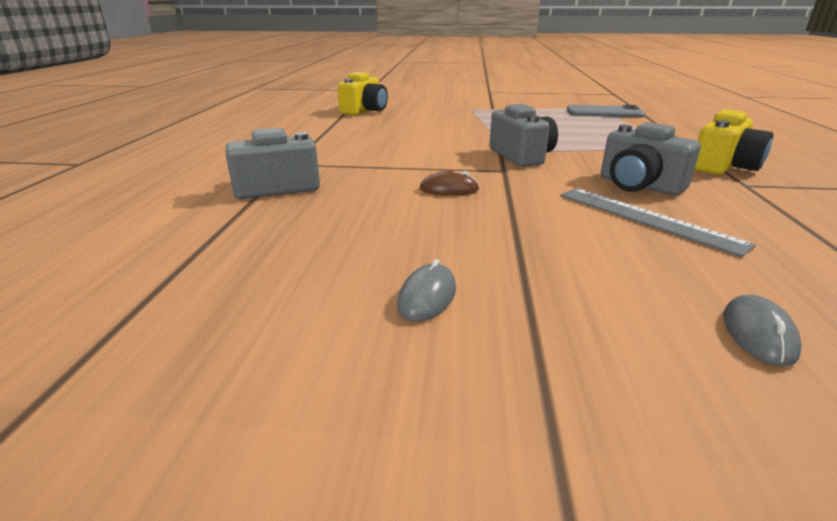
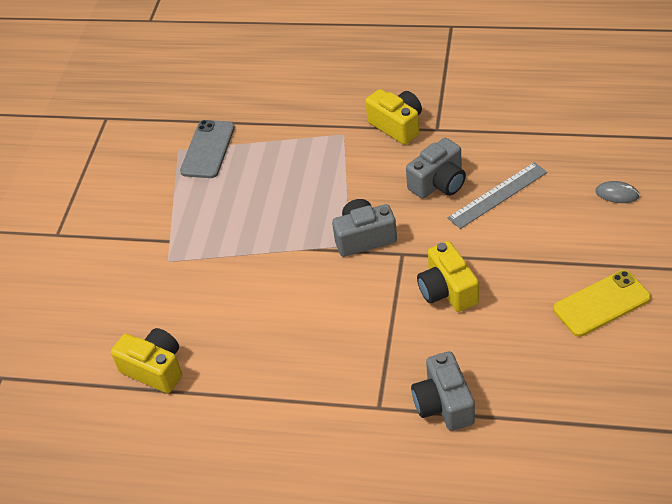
camera: 80 degrees left, 20 degrees up
grey mouse [397,259,456,322] -> yellow phone [553,270,651,337]
brown mouse [419,171,479,196] -> yellow camera [417,241,479,312]

